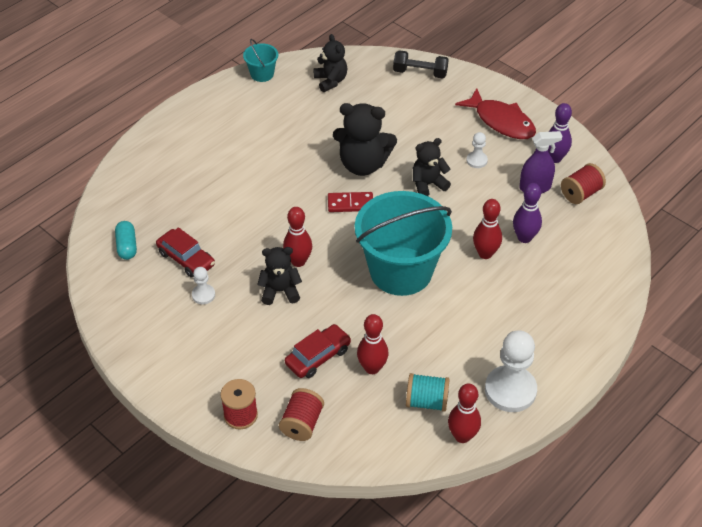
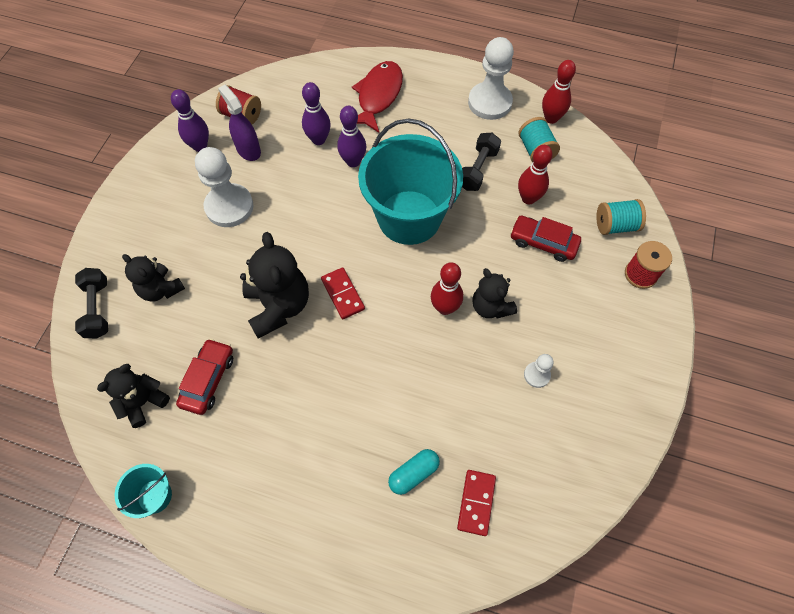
camera: 115 degrees left, 15 degrees up
turquoise capsule [115,221,137,260] -> turquoise capsule moved to [388,449,440,495]
red car [156,227,215,278] -> red car moved to [176,339,233,415]
red spool [279,388,324,441] -> turquoise spool [596,199,646,235]
black teddy bear [413,138,451,196] -> black teddy bear moved to [122,254,185,301]
red fish [455,88,536,139] -> red fish moved to [352,61,403,133]
white pawn [466,132,488,168] -> white pawn [195,147,253,227], size x2.07
red bowling pin [473,199,502,259] -> purple bowling pin [337,106,366,167]
none -> red domino [457,470,496,536]
none -> black dumbbell [462,133,501,191]

